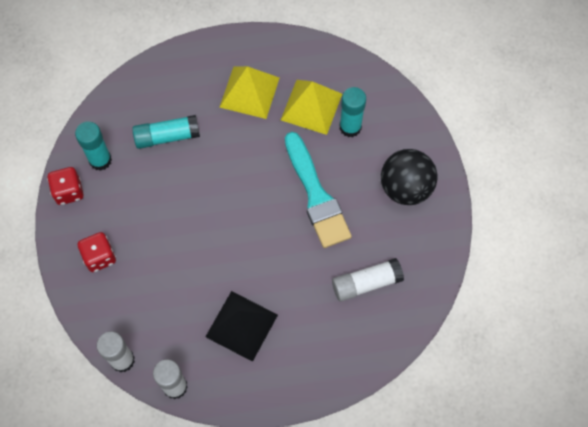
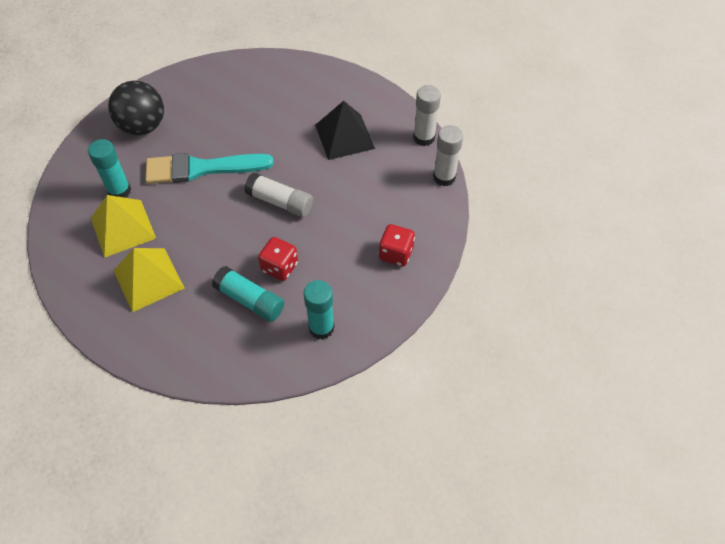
camera: 135 degrees left, 10 degrees down
red dice [47,167,84,205] -> red dice moved to [258,237,298,281]
turquoise brush [285,132,352,248] -> turquoise brush turned 120 degrees counterclockwise [145,153,274,184]
white glue stick [332,258,404,301] -> white glue stick moved to [244,173,313,217]

